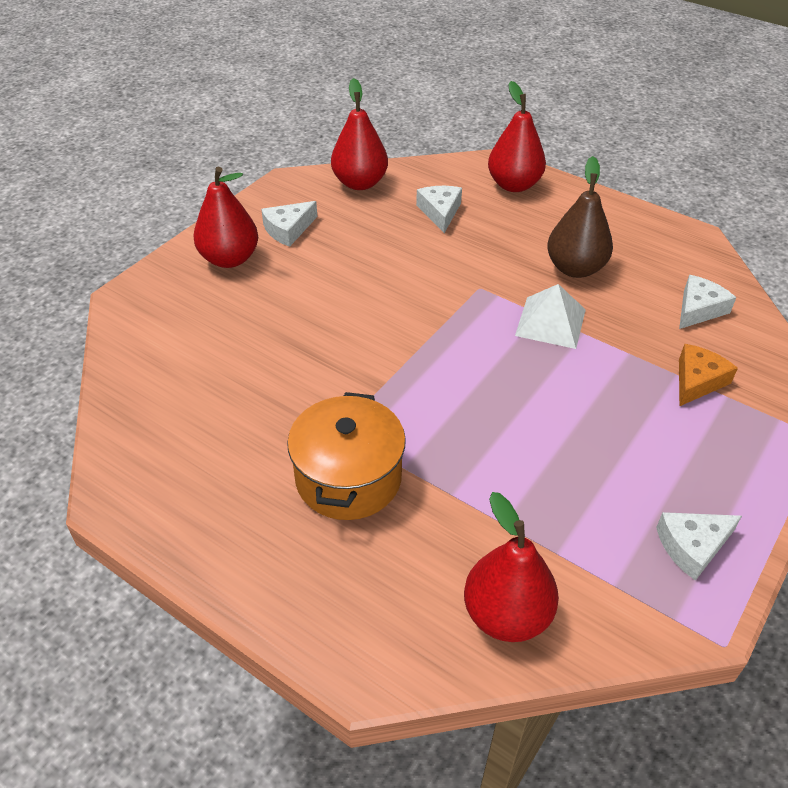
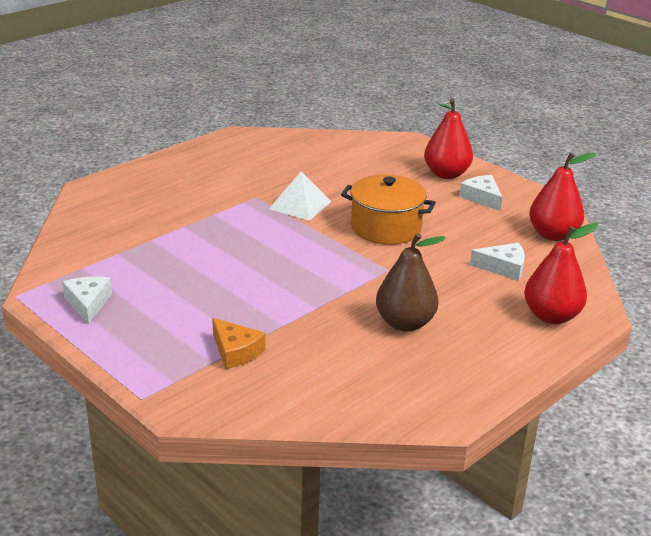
camera: 100 degrees right, 15 degrees down
orange pot [287,392,406,520] -> orange pot moved to [341,175,436,245]
red pear [464,492,559,642] -> none
white pyramid [515,284,586,349] -> white pyramid moved to [269,171,332,221]
white cheese [679,275,736,329] -> none

